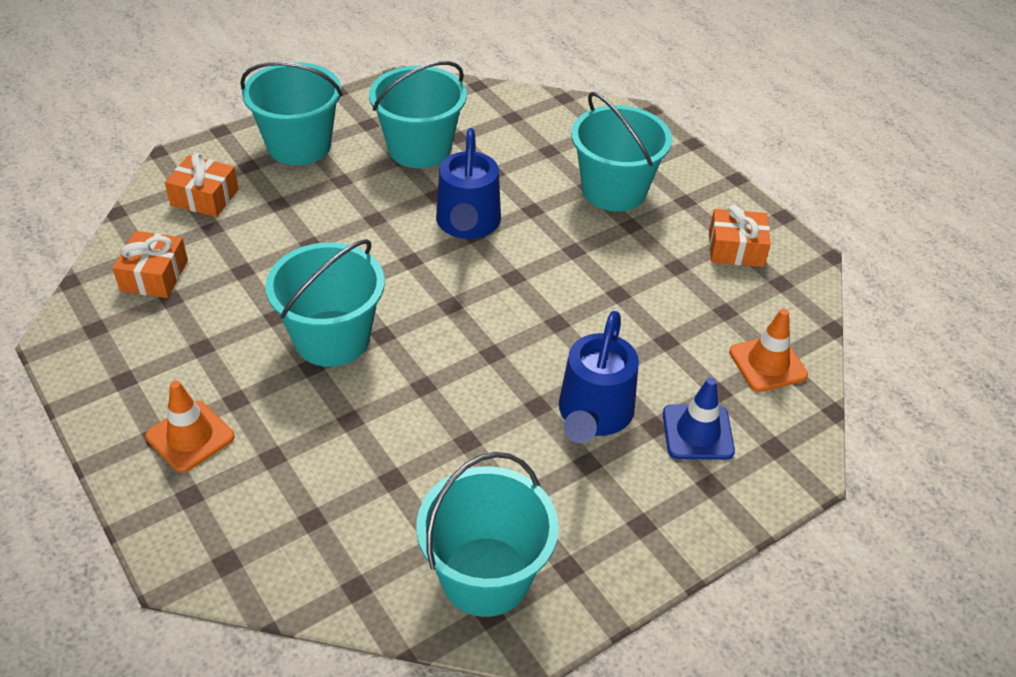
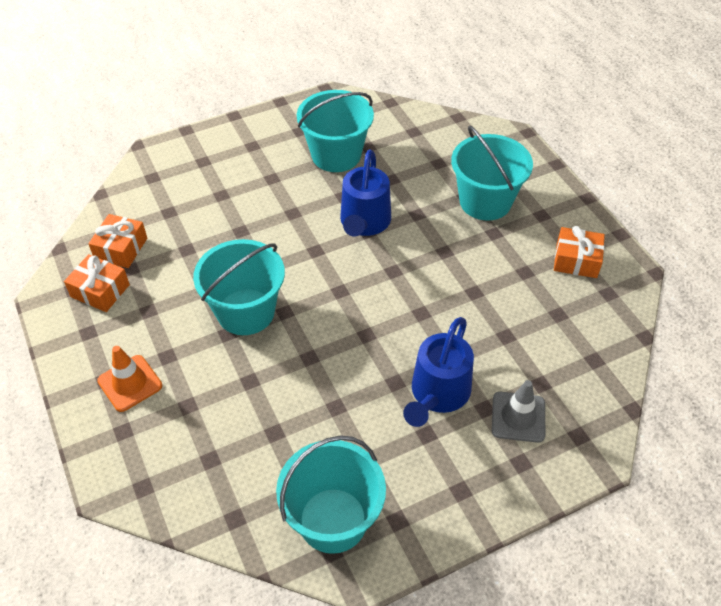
camera: 10 degrees right, 5 degrees up
orange gift [165,153,239,217] -> orange gift moved to [64,254,130,312]
turquoise bucket [240,62,343,165] -> none
blue traffic cone [663,377,735,460] -> grey traffic cone [492,380,545,443]
orange traffic cone [729,309,808,392] -> none

